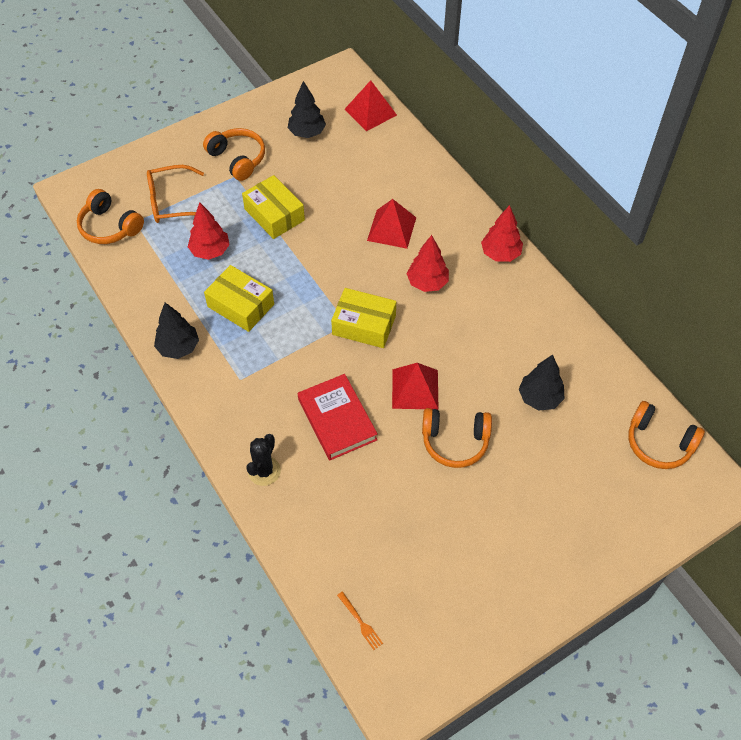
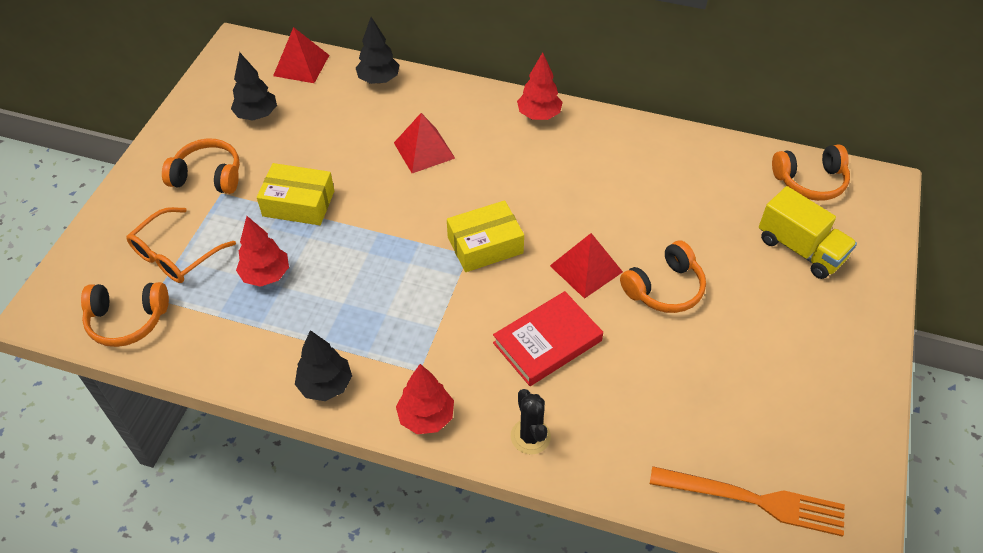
camera: 40 degrees left, 5 degrees down
yellow box [204,265,274,332] -> none
red book [298,374,378,460] -> red book turned 60 degrees counterclockwise [493,291,603,386]
orange fork [337,591,383,650] -> orange fork [650,466,845,537], size x2.43
red tree [407,235,449,292] -> red tree moved to [396,364,454,434]
black tree [519,355,564,411] -> black tree moved to [356,17,399,84]
none -> yellow truck [759,186,857,279]

